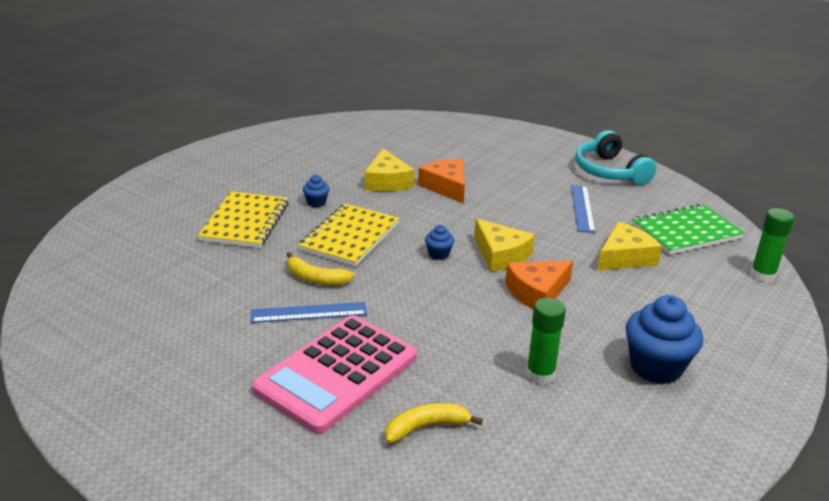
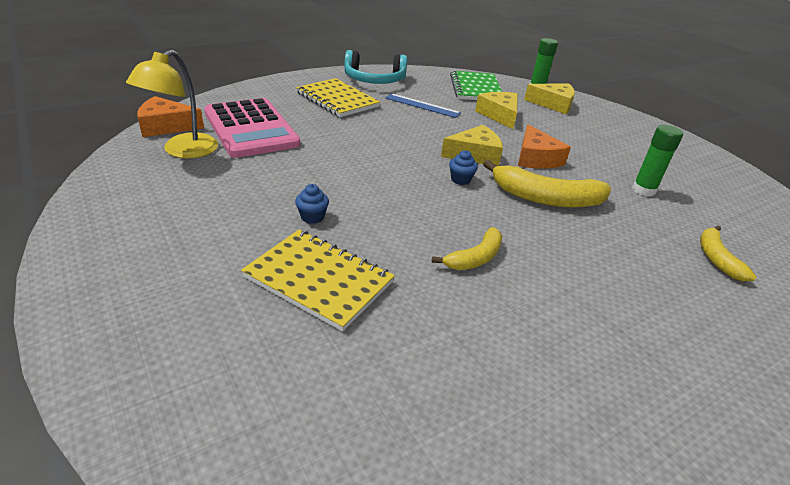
camera: 70 degrees left, 5 degrees up
blue ruler [251,302,367,323] -> none
pink calculator [252,315,417,434] -> pink calculator moved to [204,98,300,158]
yellow notebook [298,204,399,267] -> yellow notebook moved to [296,78,380,117]
yellow cheese [364,149,415,191] -> yellow cheese moved to [524,84,575,114]
orange cheese [418,159,465,203] -> orange cheese moved to [137,96,204,137]
blue cupcake [625,295,703,384] -> none
none -> yellow lamp [126,50,218,158]
none -> yellow banana [483,160,611,208]

